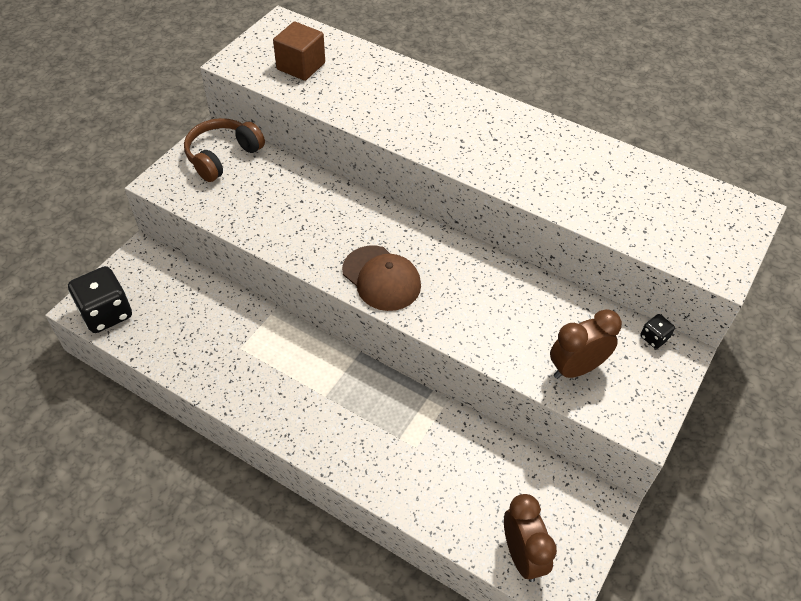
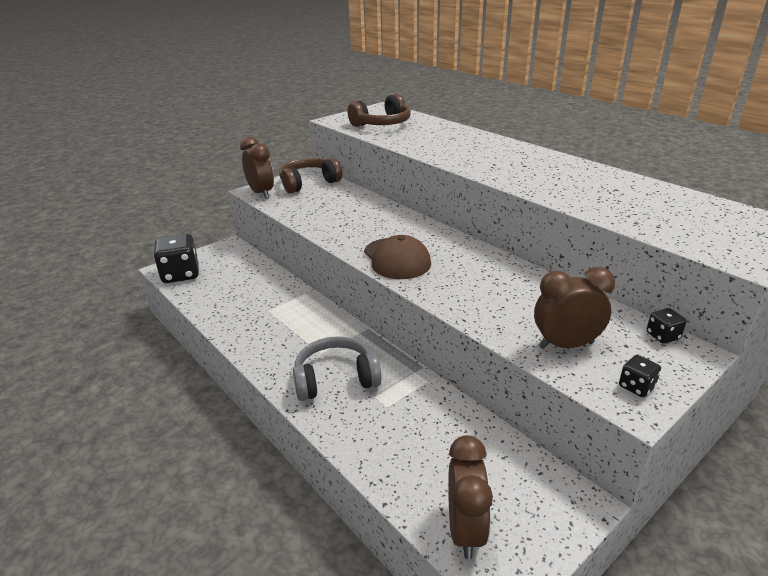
camera: 20 degrees right, 20 degrees down
brown cube [273,21,325,81] -> brown headphones [348,94,411,127]
none -> brown clock [240,137,274,199]
none -> grey headphones [293,337,382,401]
none -> black dice [619,355,661,397]

